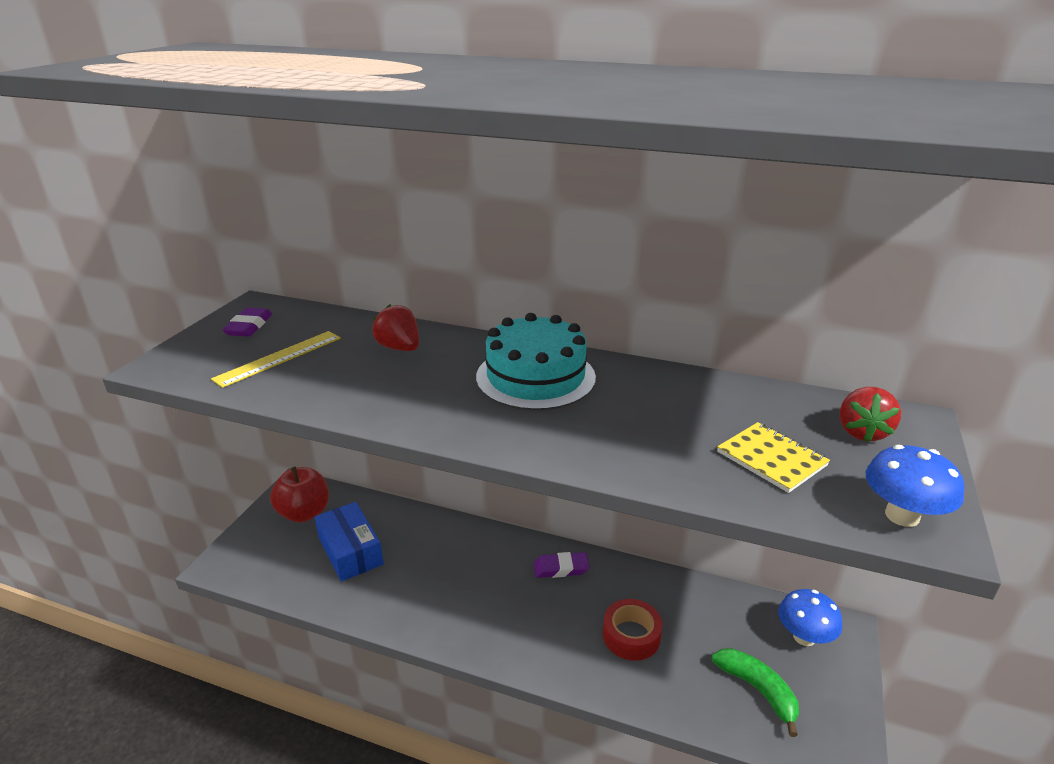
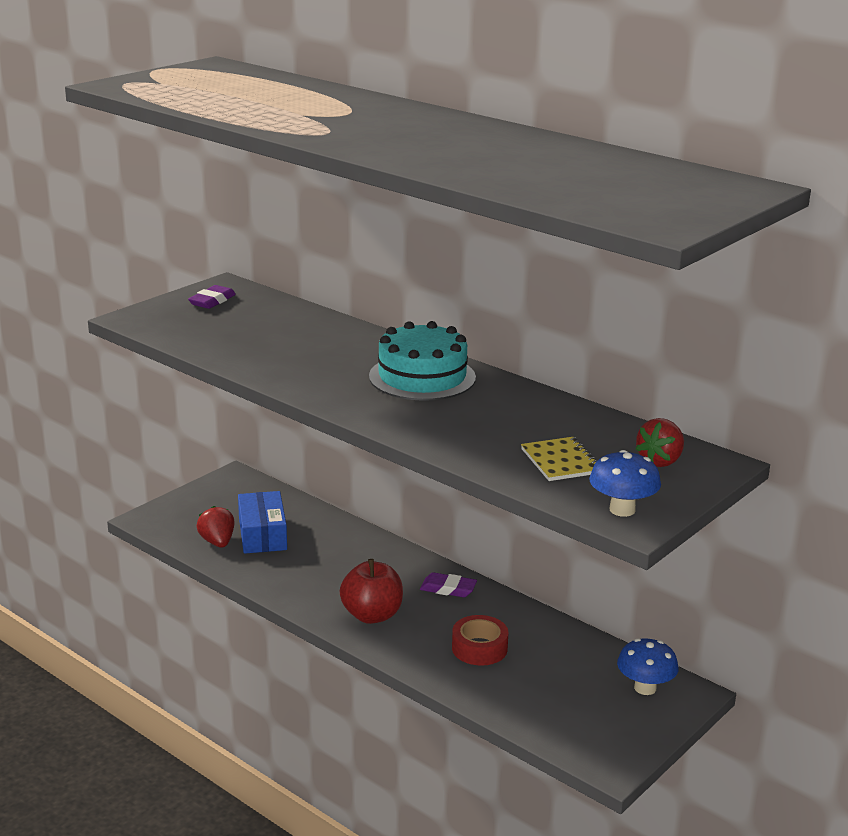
camera: 20 degrees right, 5 degrees down
yellow ruler [211,331,341,388] -> none
red apple [270,467,329,522] -> red apple moved to [340,559,403,624]
red strawberry [373,304,419,351] -> red strawberry moved to [197,506,235,548]
green banana [712,648,799,737] -> none

